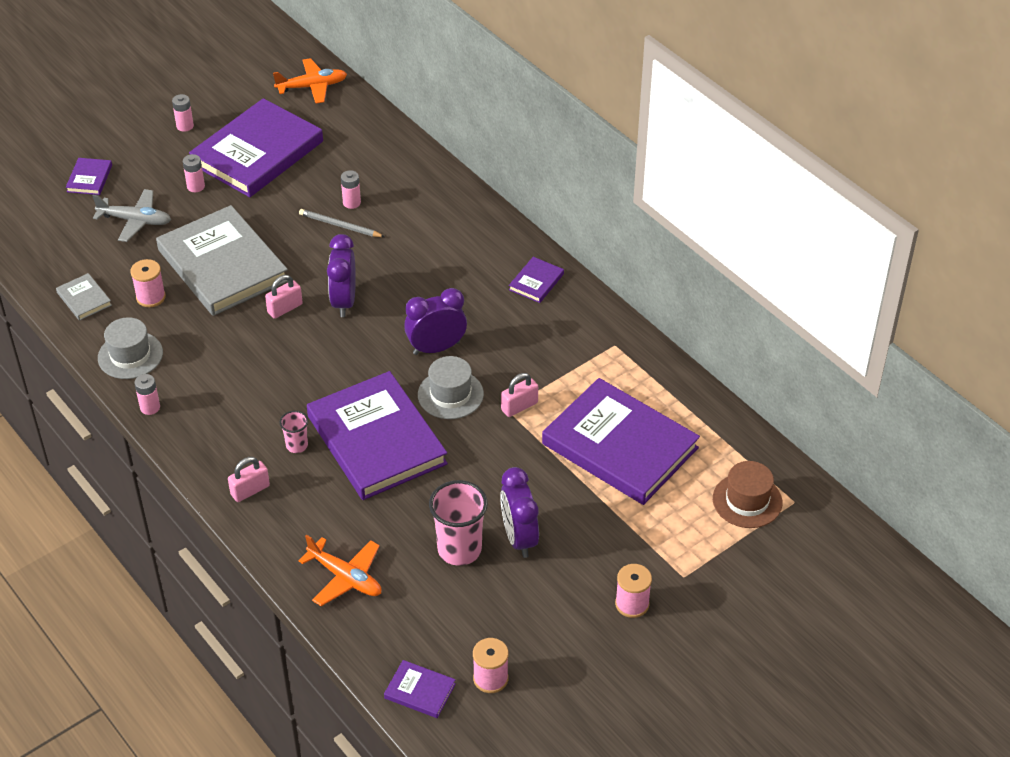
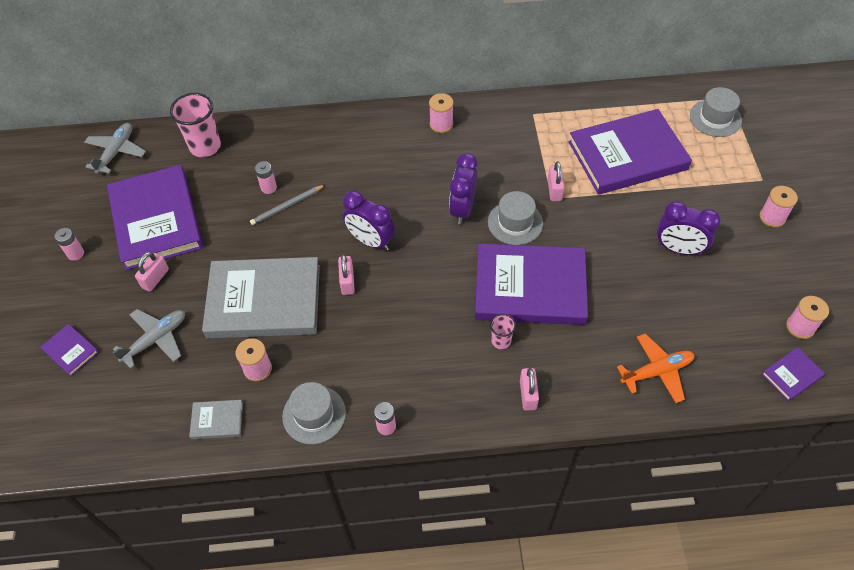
camera: 55 degrees left, 10 degrees up
pink battery [183,154,205,192] -> pink padlock [135,252,169,292]
orange plane [273,58,347,104] -> grey plane [84,123,146,174]
pink cup [429,480,488,566] -> pink cup moved to [170,93,221,157]
purple book [509,257,564,303] -> pink spool [429,93,453,133]
brown hat [713,461,782,528] -> grey hat [690,87,742,137]

